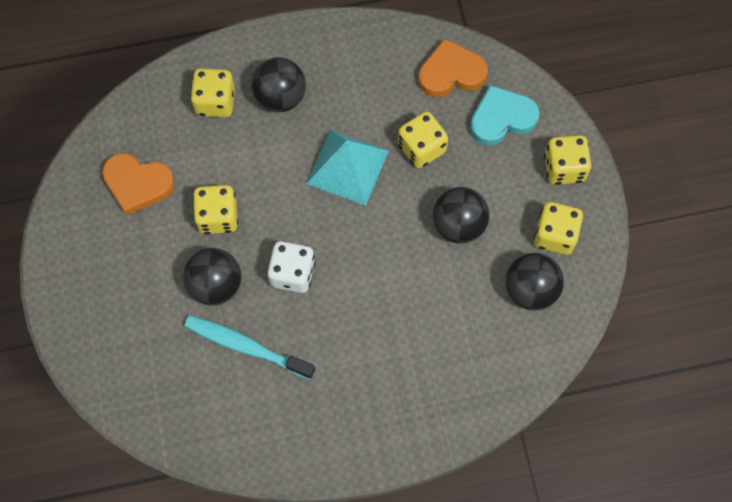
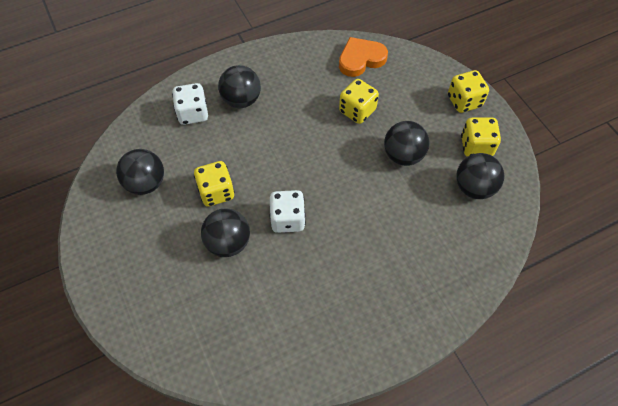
camera: 15 degrees left, 10 degrees down
orange heart [102,153,175,215] -> black ball [116,149,164,195]
turquoise toothbrush [184,315,315,380] -> none
yellow dice [190,69,235,117] -> white dice [172,83,208,125]
turquoise pyramid [306,130,389,206] -> none
turquoise heart [470,85,540,146] -> none

